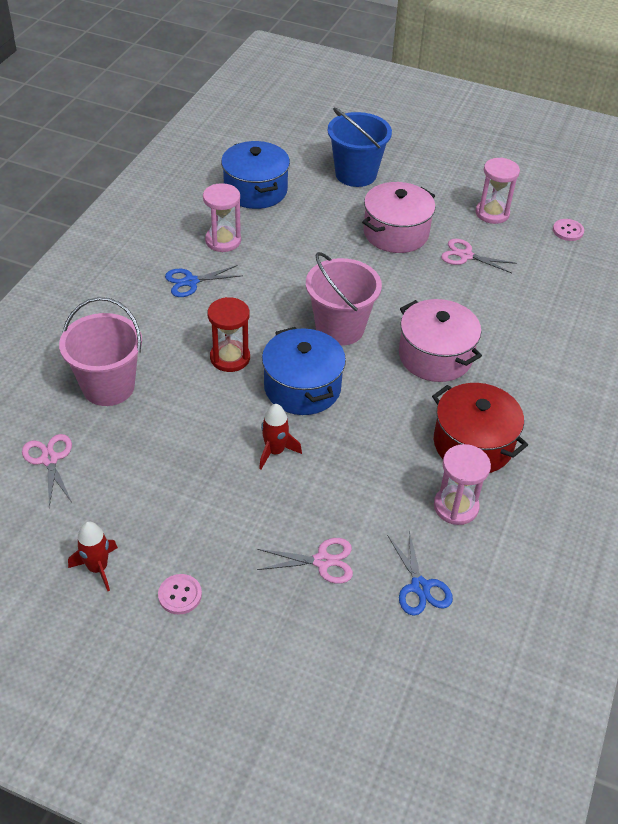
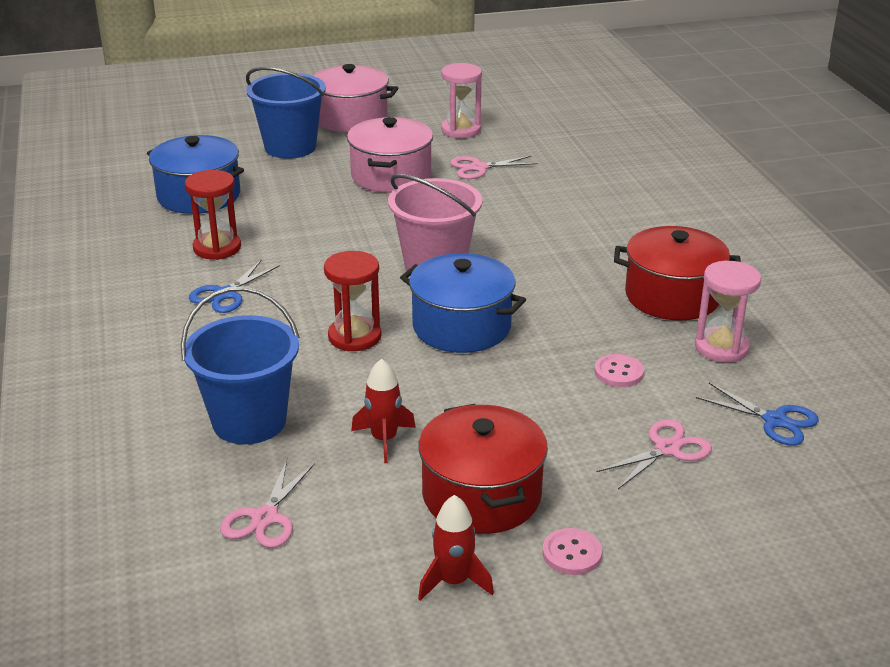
camera: 35 degrees left, 15 degrees down
pink scissors [22,434,72,507] -> pink scissors turned 105 degrees counterclockwise [220,460,315,548]
pink bucket [59,297,142,406] -> blue bucket [181,286,300,444]
pink hourglass [203,183,241,252] -> red hourglass [185,170,241,260]
red rocket [259,404,302,469] -> red rocket moved to [351,358,416,463]
pink pot [399,299,482,382] -> pink pot moved to [313,64,398,132]
pink button [553,219,584,241] -> pink button moved to [594,354,644,387]
none -> red pot [418,404,548,534]

